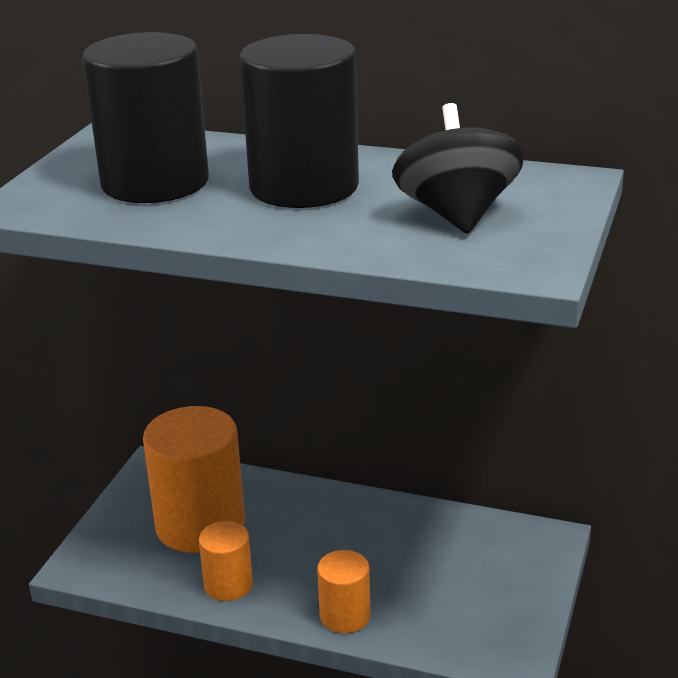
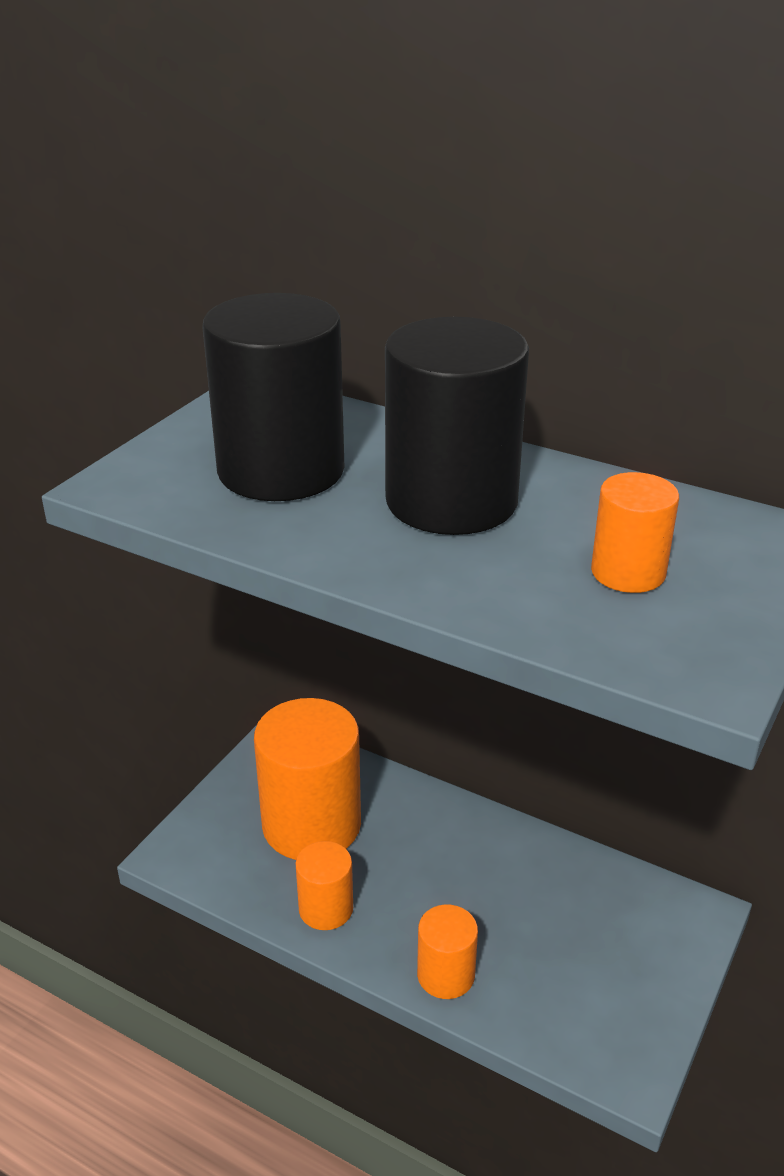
camera: 10 degrees right, 5 degrees up
black spinning top [392,103,524,234] -> orange cylinder [591,472,679,593]

